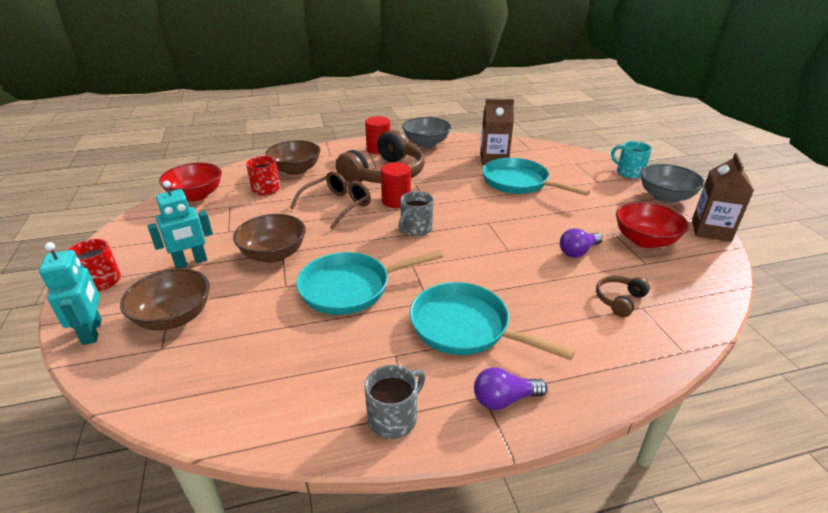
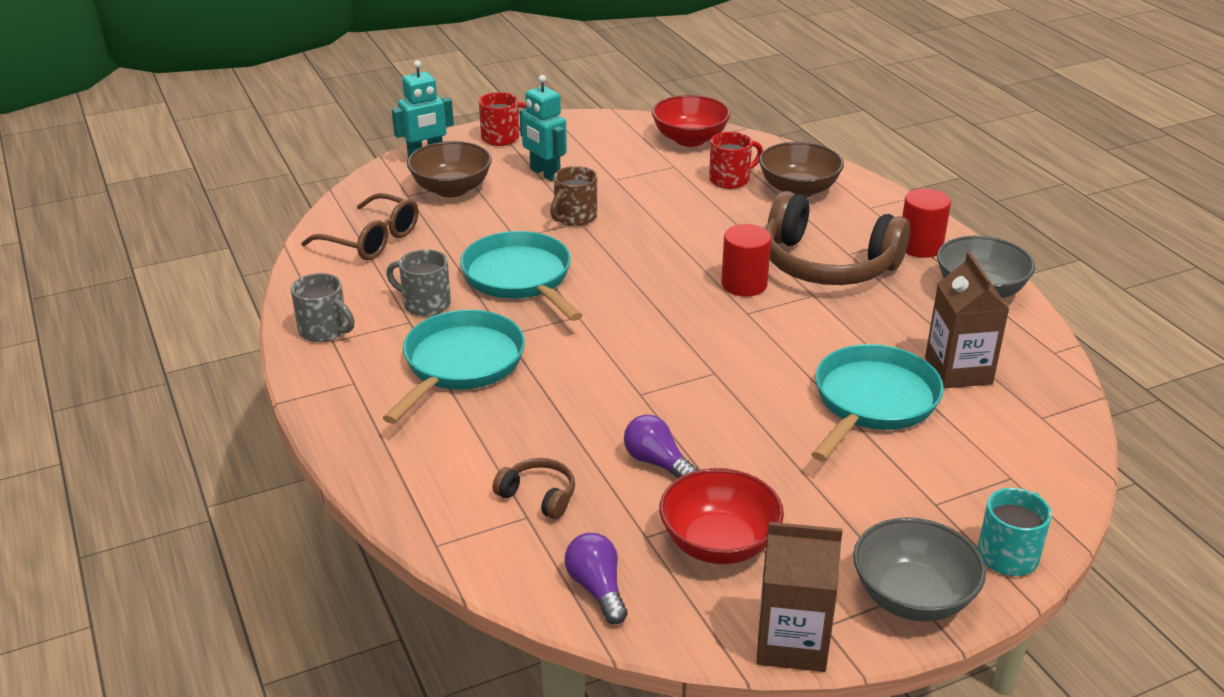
camera: 80 degrees right, 0 degrees up
brown bowl [233,214,306,263] -> brown mug [550,166,597,226]
brown glasses [290,171,371,230] -> brown glasses moved to [301,193,418,260]
grey mug [398,191,433,236] -> grey mug moved to [386,249,451,316]
purple light bulb [474,367,548,410] -> purple light bulb moved to [565,533,628,624]

